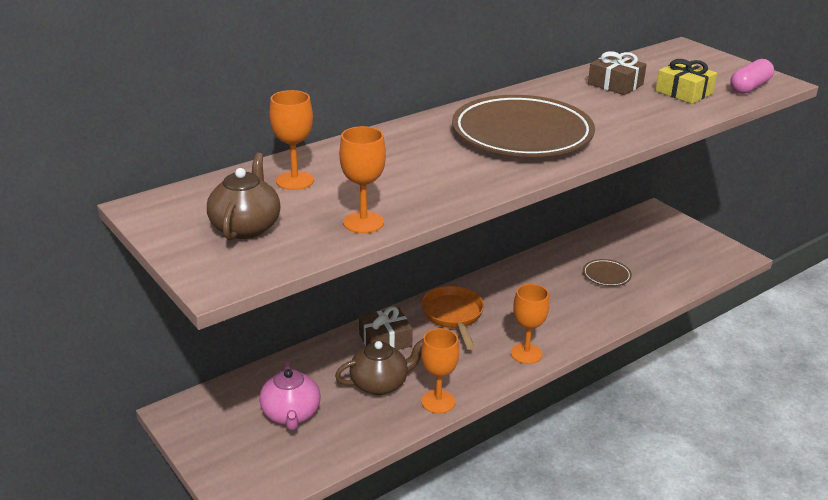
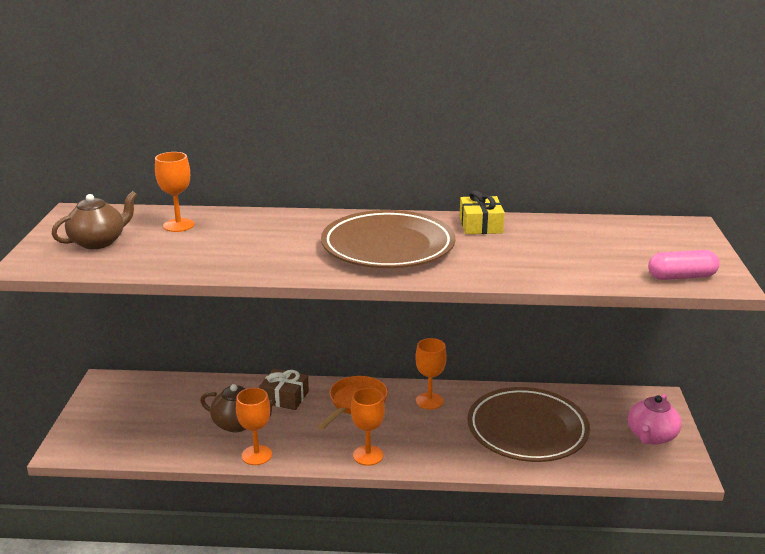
camera: 40 degrees right, 5 degrees down
pink teapot [259,361,320,430] -> pink teapot moved to [628,394,682,445]
orange goblet [339,126,386,233] -> orange goblet moved to [415,338,447,409]
brown plate [583,259,632,287] -> brown plate [467,387,590,462], size x2.39
brown gift [588,51,647,95] -> none
yellow gift [655,59,717,104] -> yellow gift moved to [459,190,505,234]

